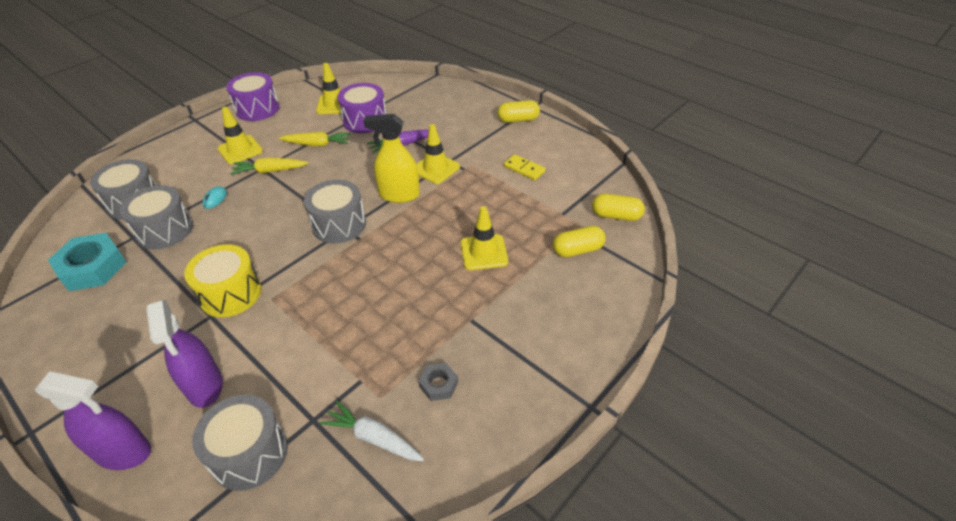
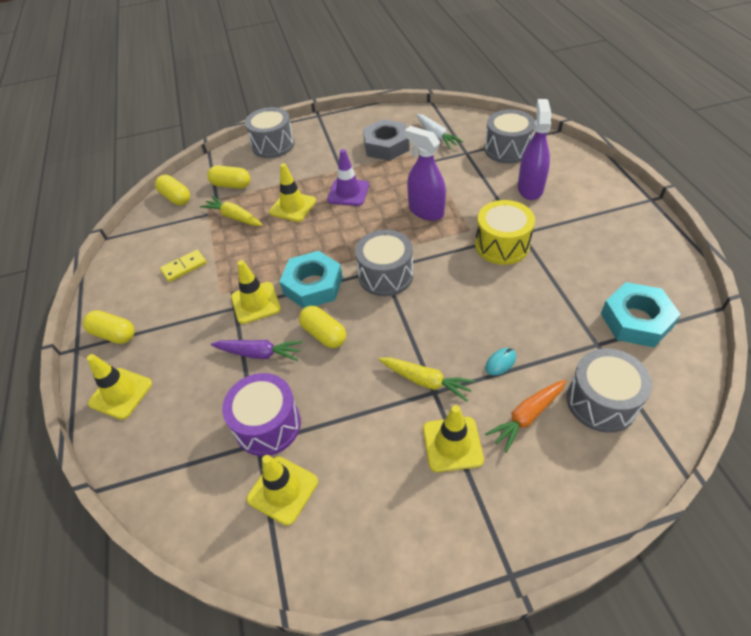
camera: 145 degrees left, 5 degrees up
purple spray bottle [35,371,151,470] -> purple spray bottle moved to [404,126,446,221]
grey drum [120,185,193,250] -> grey drum moved to [245,107,295,158]
purple drum [226,72,280,121] -> none
yellow carrot [279,132,351,146] -> yellow carrot moved to [200,196,263,226]
yellow spray bottle [363,114,420,203] -> turquoise nut [279,251,343,309]
grey nut [419,363,458,401] -> grey nut [363,119,410,161], size x1.98
yellow domino [504,154,546,180] -> yellow domino turned 75 degrees clockwise [160,250,206,282]
none -> yellow traffic cone [87,354,152,420]
none -> yellow capsule [299,306,346,348]
none -> purple traffic cone [327,149,369,206]
none -> orange carrot [485,380,566,453]

